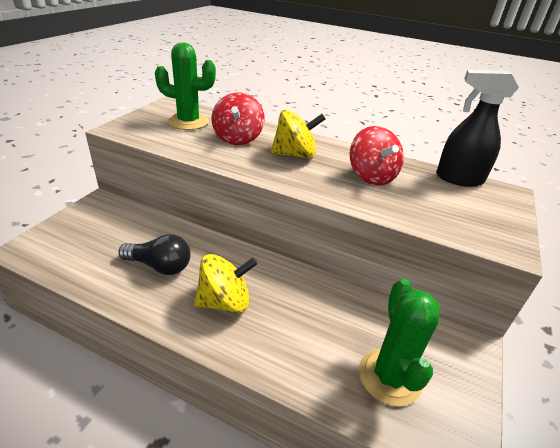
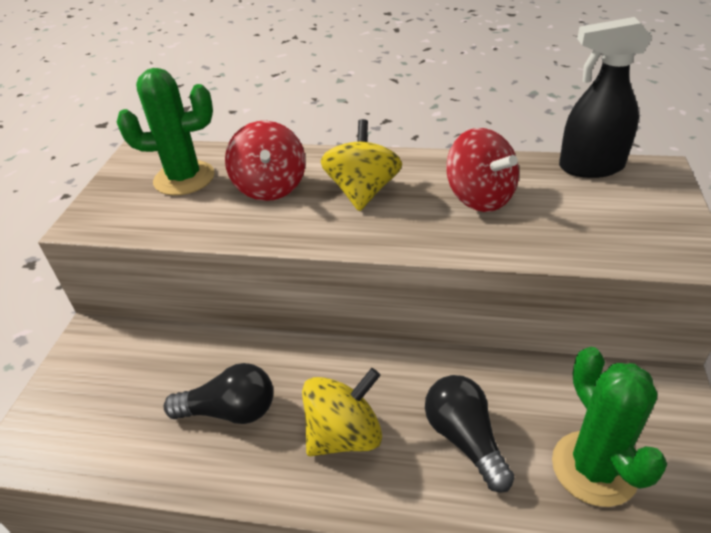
camera: 10 degrees left, 5 degrees up
yellow spinning top [271,110,325,159] -> yellow spinning top turned 60 degrees counterclockwise [321,119,402,211]
none -> black light bulb [425,375,514,493]

